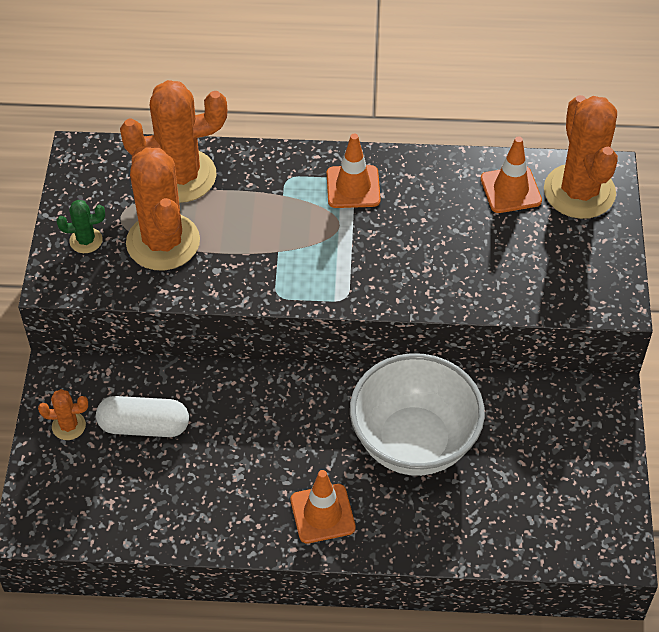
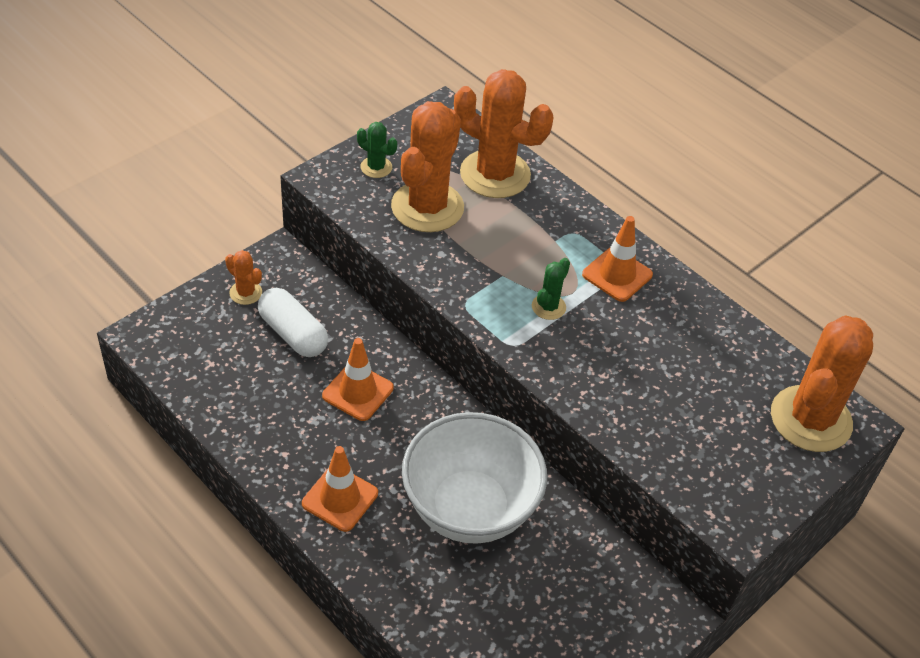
camera: 40 degrees right, 5 degrees down
orange traffic cone [481,136,542,213] -> orange traffic cone moved to [322,338,394,421]
none -> green cactus [532,258,570,320]

